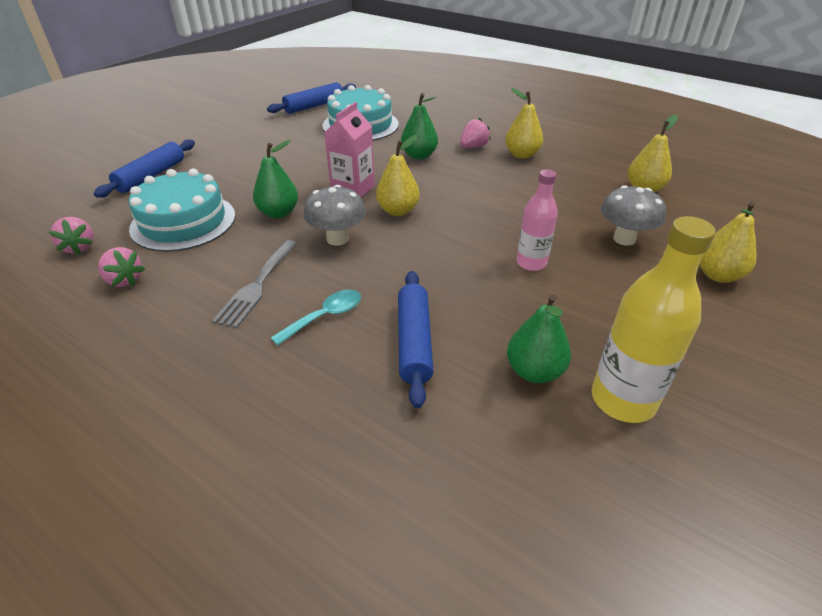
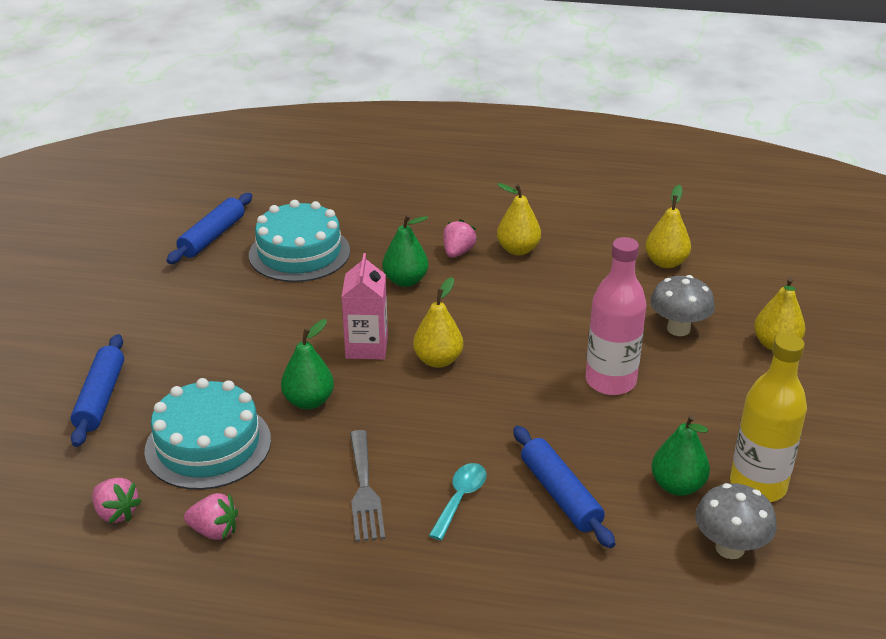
camera: 25 degrees left, 5 degrees down
grey mushroom [303,185,366,246] -> grey mushroom moved to [695,483,777,559]
pink bottle [516,169,558,271] -> pink bottle [585,237,647,395], size x1.58

